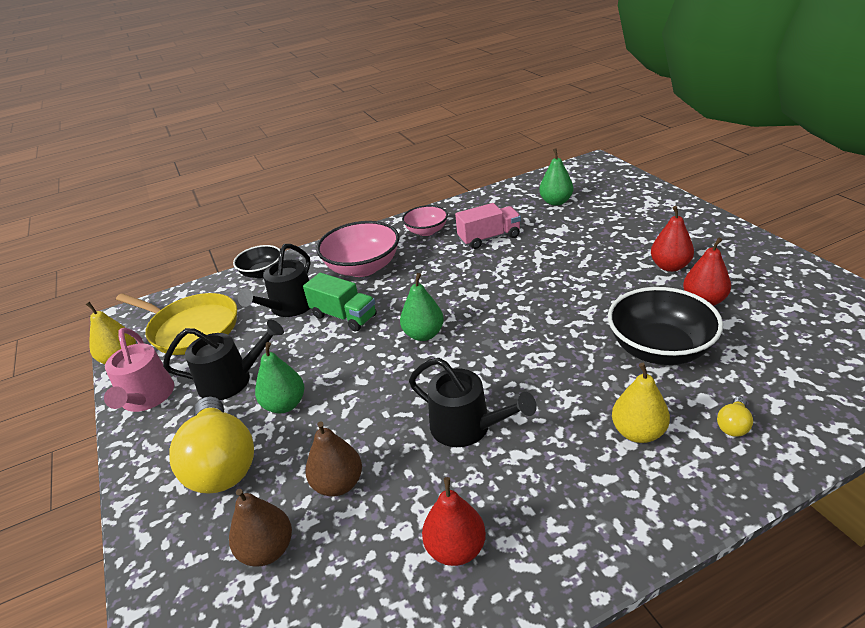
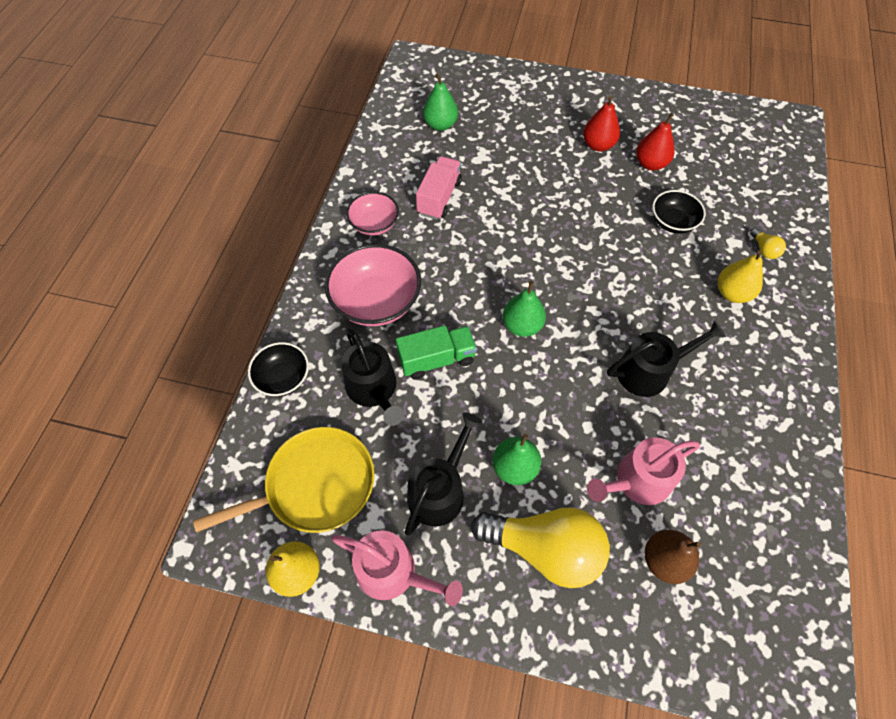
camera: 55 degrees left, 25 degrees up
brown pear [305,421,362,497] -> pink watering can [587,437,700,505]
red pear [422,477,486,566] -> none
black bowl [608,287,723,365] -> black bowl [652,190,706,234], size x0.60

